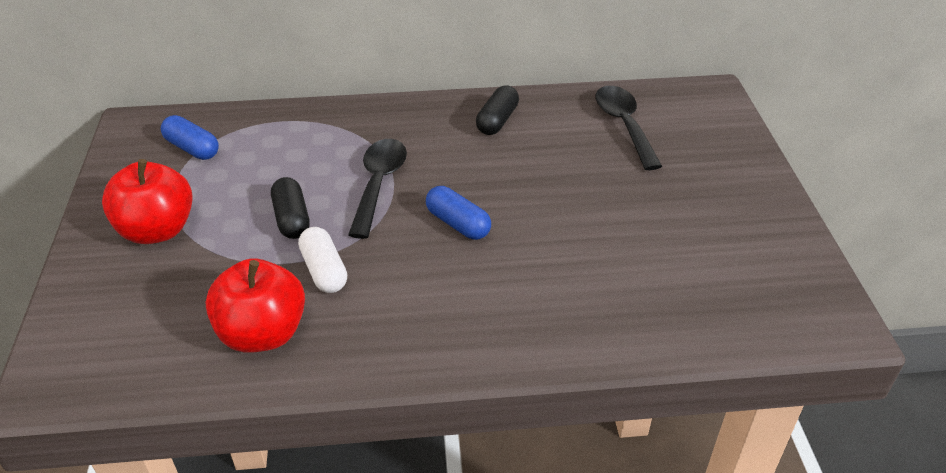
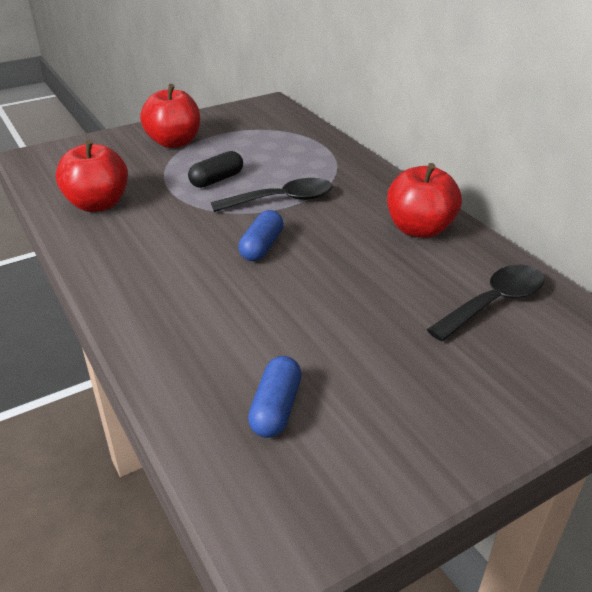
camera: 65 degrees right, 5 degrees down
blue capsule [161,115,219,160] -> blue capsule moved to [248,356,302,438]
white capsule [298,227,347,293] -> none
black capsule [476,85,519,135] -> red apple [387,163,462,238]

